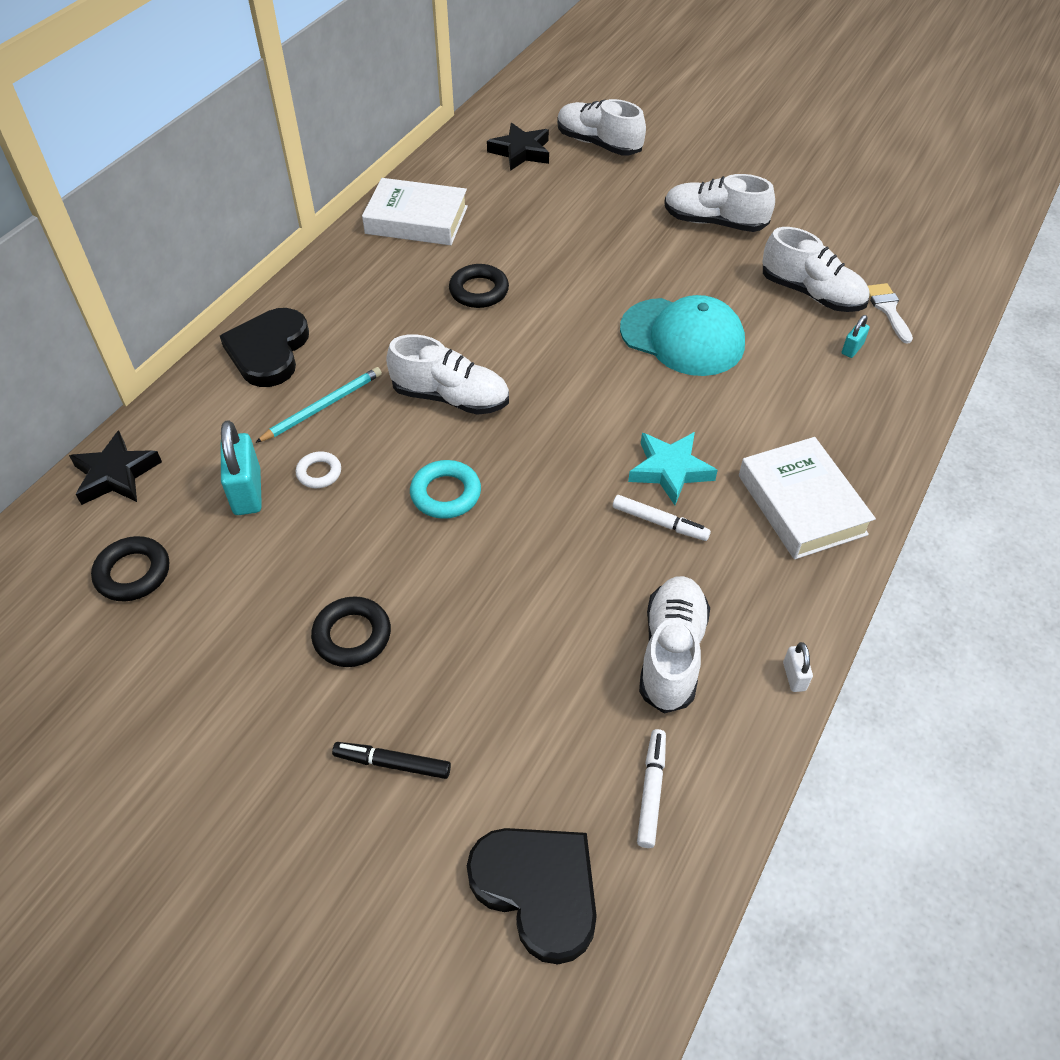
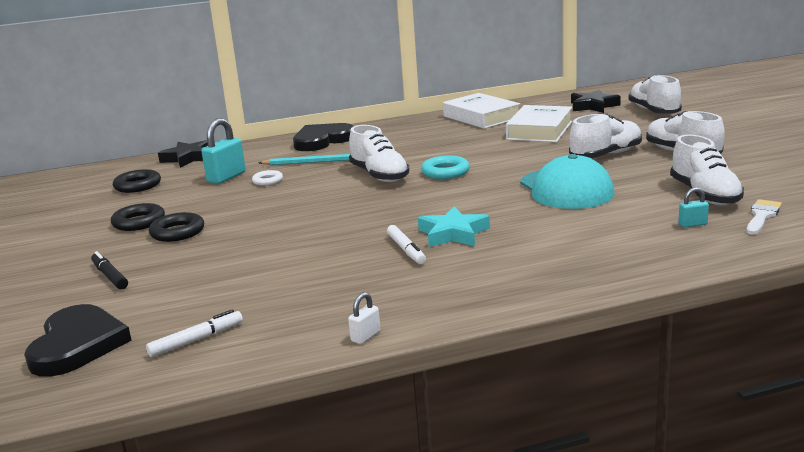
camera: 45 degrees right, 30 degrees down
turquoise ring [410,460,481,519] -> turquoise ring moved to [421,155,470,179]
black ring [449,264,509,308] -> black ring moved to [111,203,165,231]
white shoe [639,576,710,713] -> white shoe moved to [569,114,642,158]
white book [739,437,876,559] -> white book moved to [506,105,572,142]

